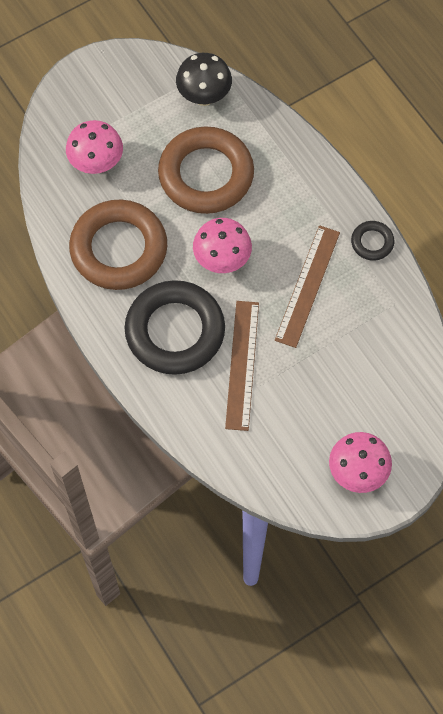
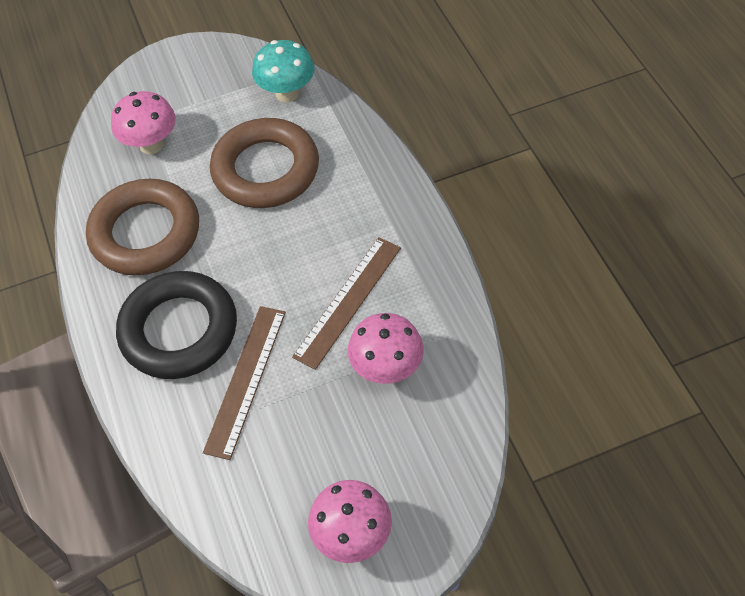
camera: 15 degrees right, 10 degrees down
black mushroom [176,53,232,106] -> turquoise mushroom [252,40,314,102]
pink mushroom [193,218,252,273] -> pink mushroom moved to [348,313,424,384]
black ring [351,221,394,260] -> none

